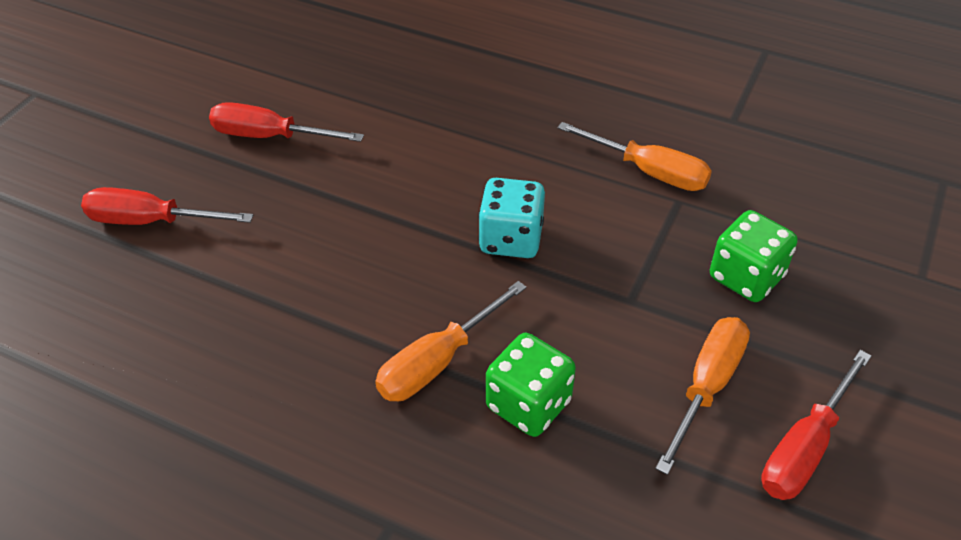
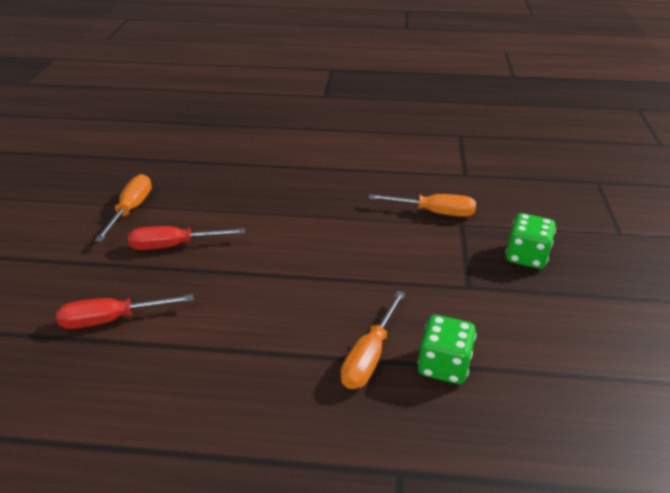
camera: 20 degrees left, 10 degrees down
turquoise dice [478,178,545,258] -> none
orange screwdriver [655,317,750,475] -> orange screwdriver moved to [95,174,152,242]
red screwdriver [761,350,872,500] -> none

